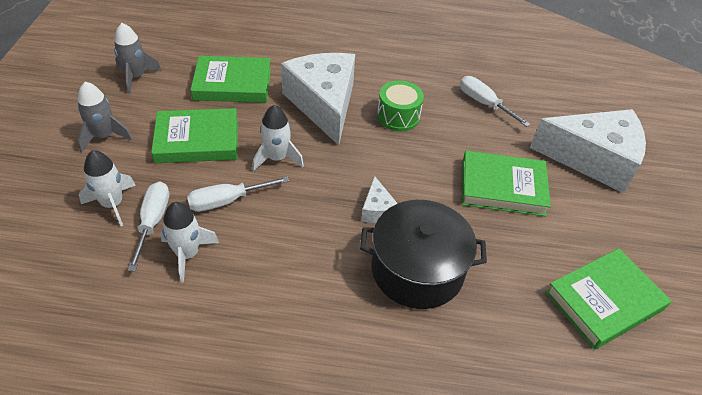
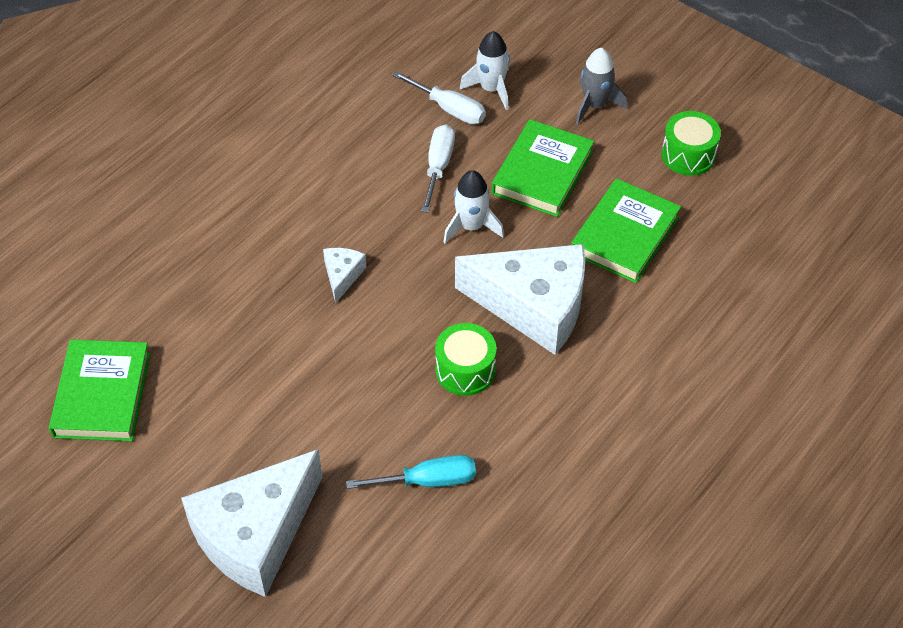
camera: 125 degrees right, 5 degrees up
grey rocket [114,23,162,94] -> green drum [662,111,721,176]
white rocket [160,202,219,283] -> none
black pot [360,200,487,309] -> none
white cheese [361,176,398,223] -> white cheese turned 75 degrees clockwise [323,248,366,303]
white screwdriver [460,76,531,127] -> turquoise screwdriver [346,455,476,489]
green book [462,151,551,217] -> none

